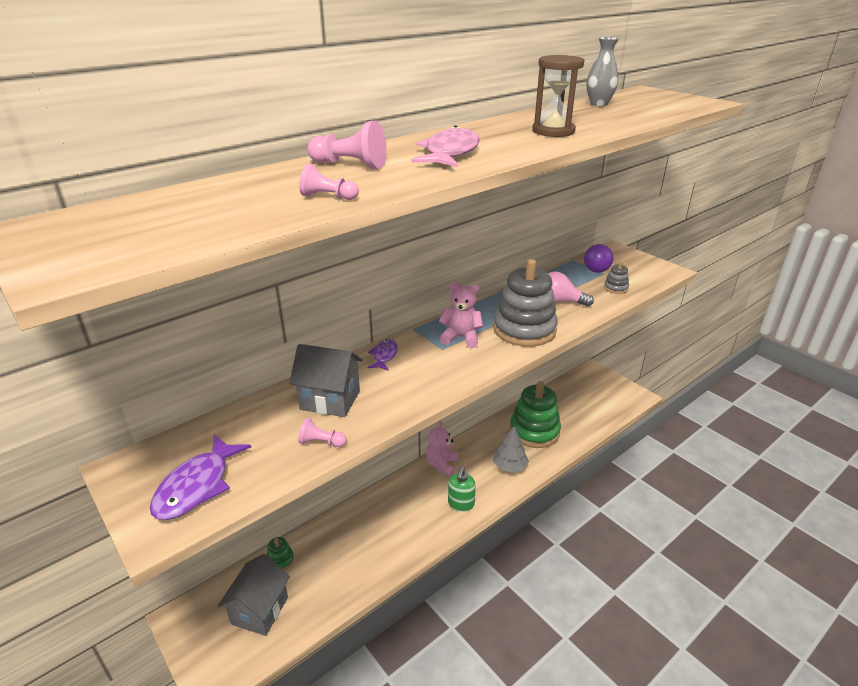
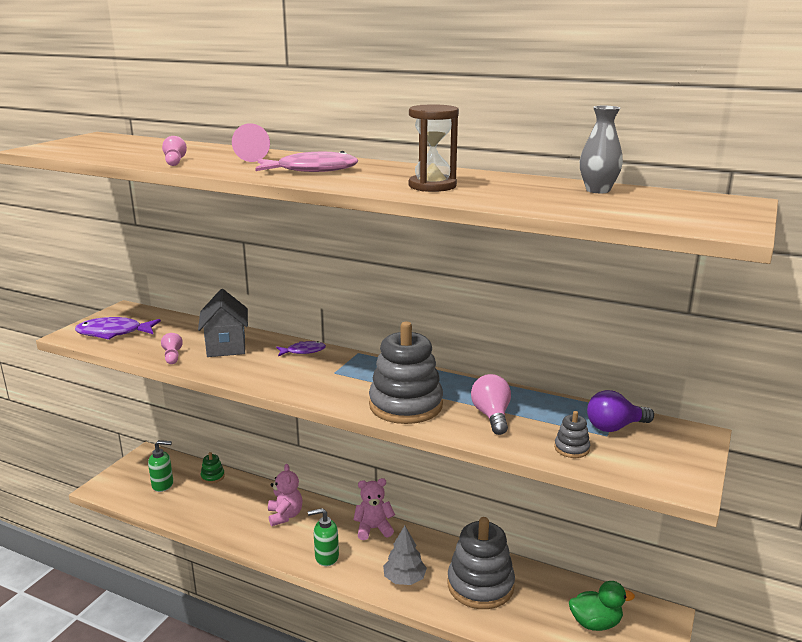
camera: 65 degrees right, 10 degrees down
grey house [218,554,290,636] -> green soap dispenser [148,440,173,492]
pink teddy bear [439,282,483,348] -> pink teddy bear moved to [268,464,303,526]
green stacking toy [510,381,561,448] -> grey stacking toy [447,517,515,609]
none -> green duck [569,581,635,631]

